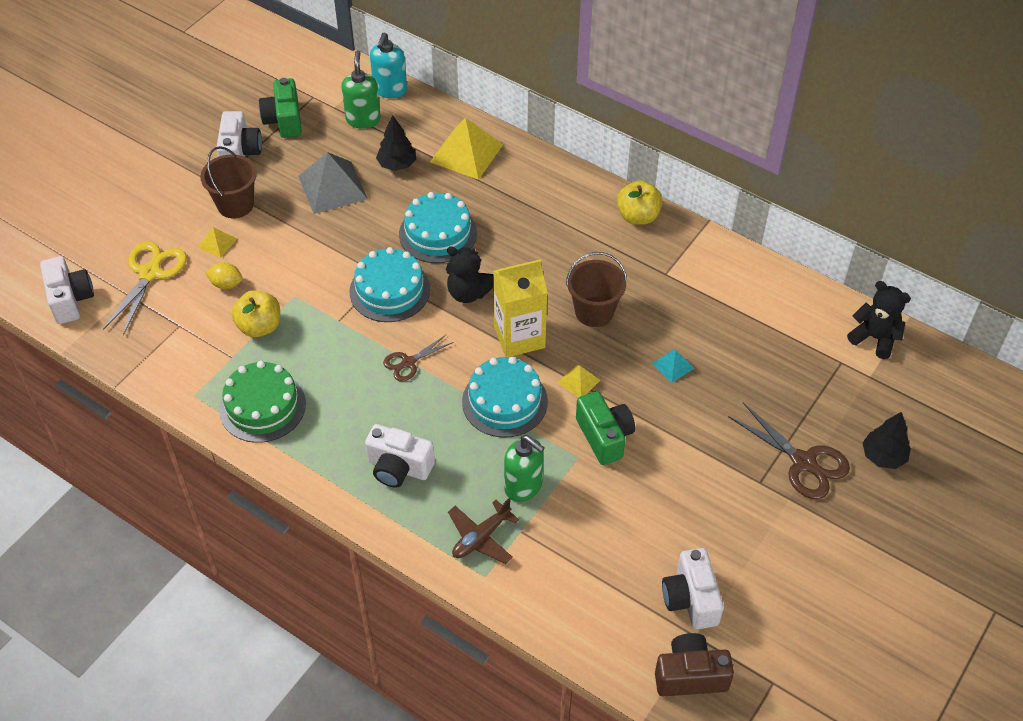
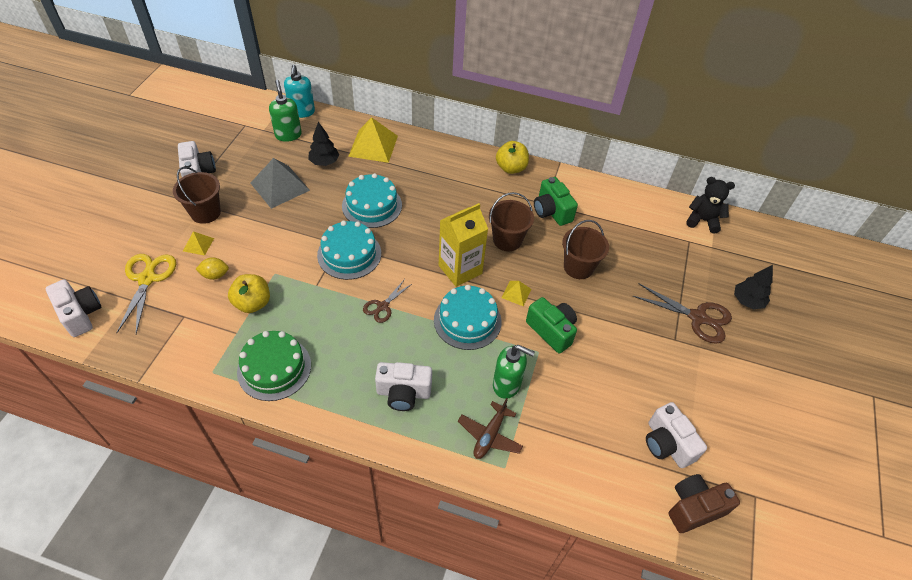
camera: 20 degrees left, 0 degrees up
green camera [259,78,302,138] -> green camera moved to [534,177,578,226]
black teddy bear [446,246,493,303] -> none
turquoise pyramid [652,349,694,383] -> brown bucket [562,220,609,279]

